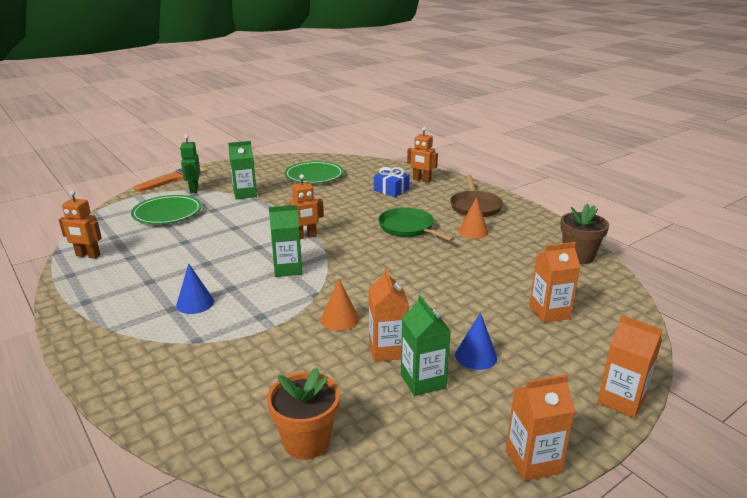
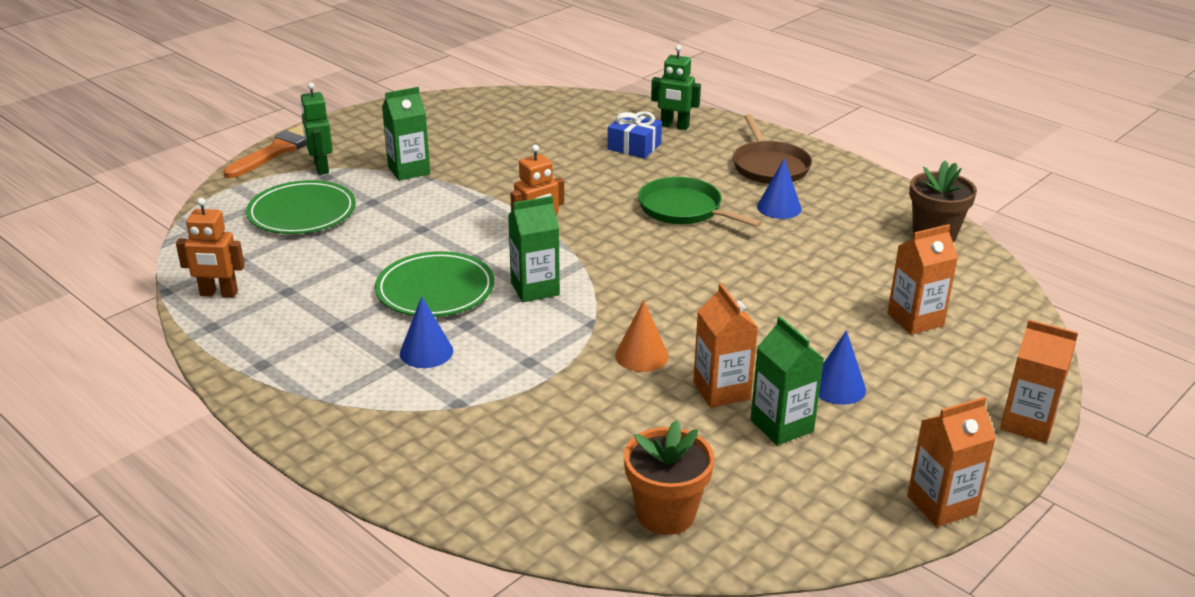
camera: 10 degrees left, 5 degrees up
green plate [284,161,344,184] -> green plate moved to [375,251,494,317]
orange robot [407,127,438,183] -> green robot [651,45,701,130]
orange cone [458,197,489,239] -> blue cone [757,158,802,219]

